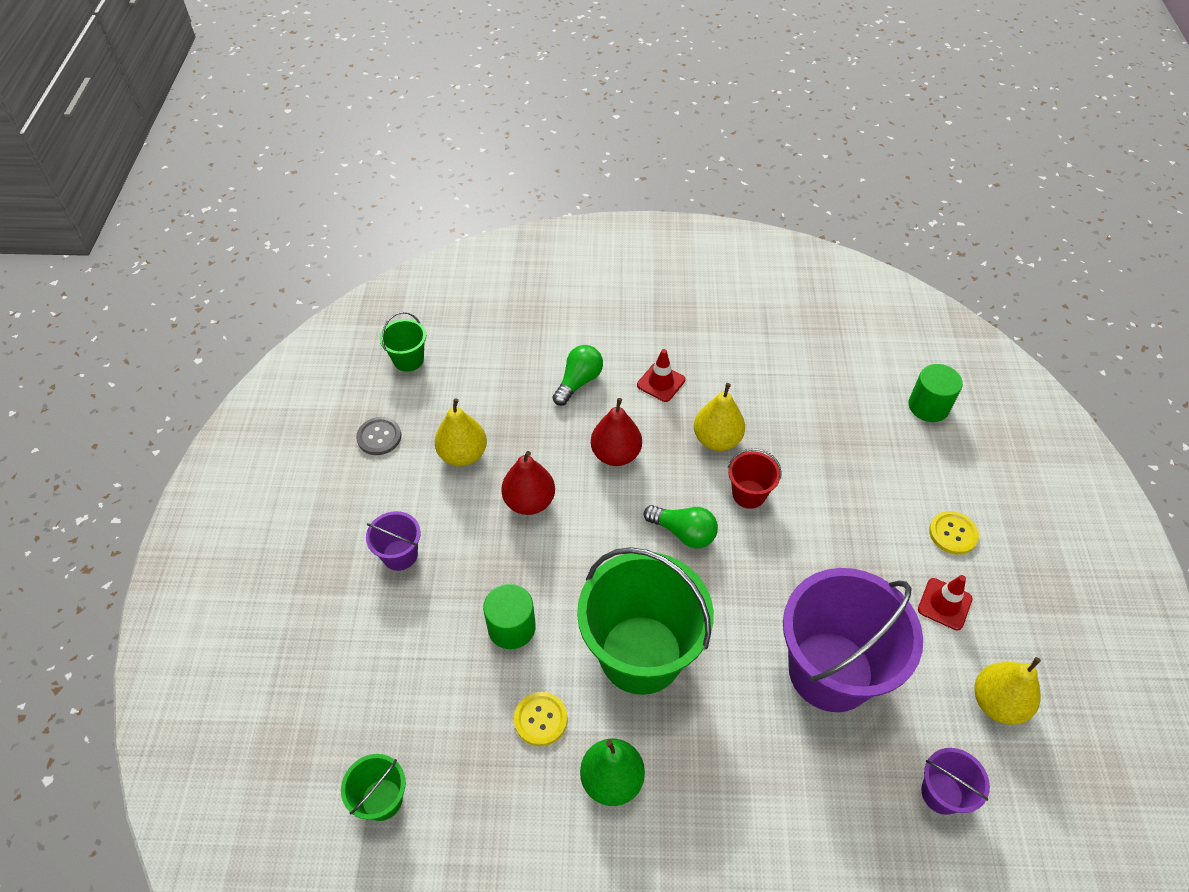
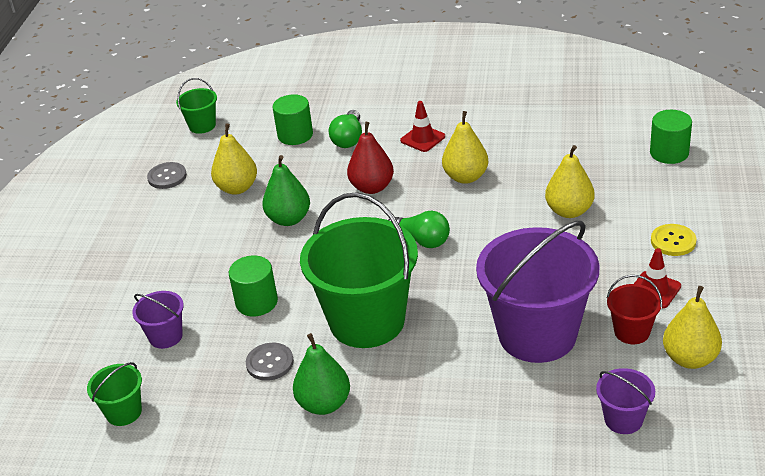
camera: 10 degrees right, 15 degrees down
purple bucket [366,511,421,571] -> purple bucket moved to [132,291,184,349]
red pear [501,451,555,515] -> green pear [262,155,310,226]
yellow button [514,692,567,746] -> grey button [246,343,294,381]
green light bulb [553,345,603,406] -> green light bulb turned 150 degrees clockwise [329,110,362,148]
red bucket [728,448,782,509] -> red bucket moved to [607,275,662,344]
none -> green cylinder [273,94,313,145]
none -> yellow pear [545,145,595,218]

